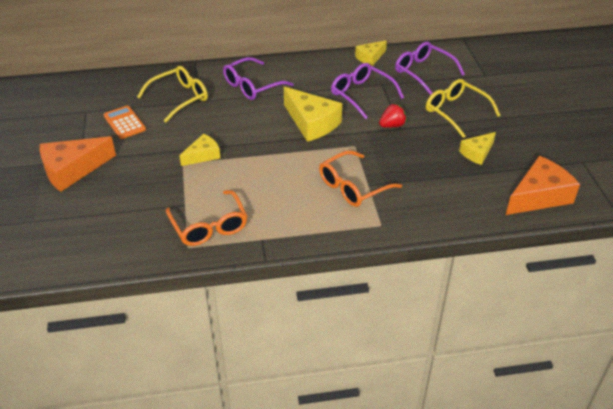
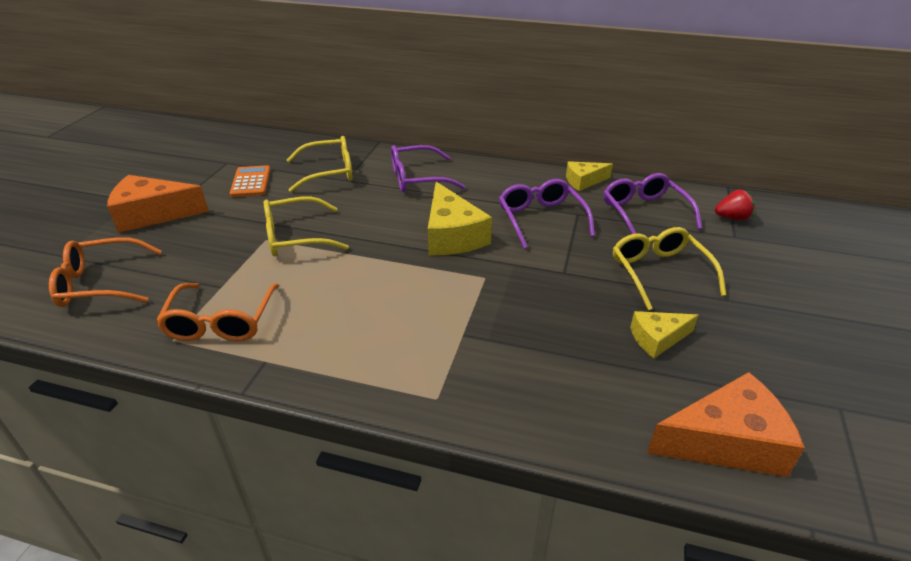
camera: 25 degrees right, 5 degrees down
yellow cheese [179,134,221,166] -> yellow glasses [264,196,349,256]
orange glasses [319,150,402,207] -> orange glasses moved to [49,237,162,307]
red strawberry [379,103,407,128] -> red strawberry moved to [715,189,755,220]

